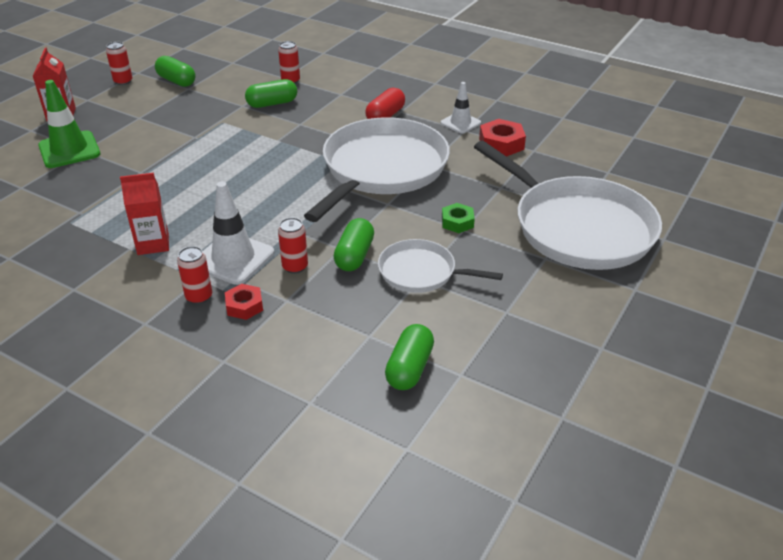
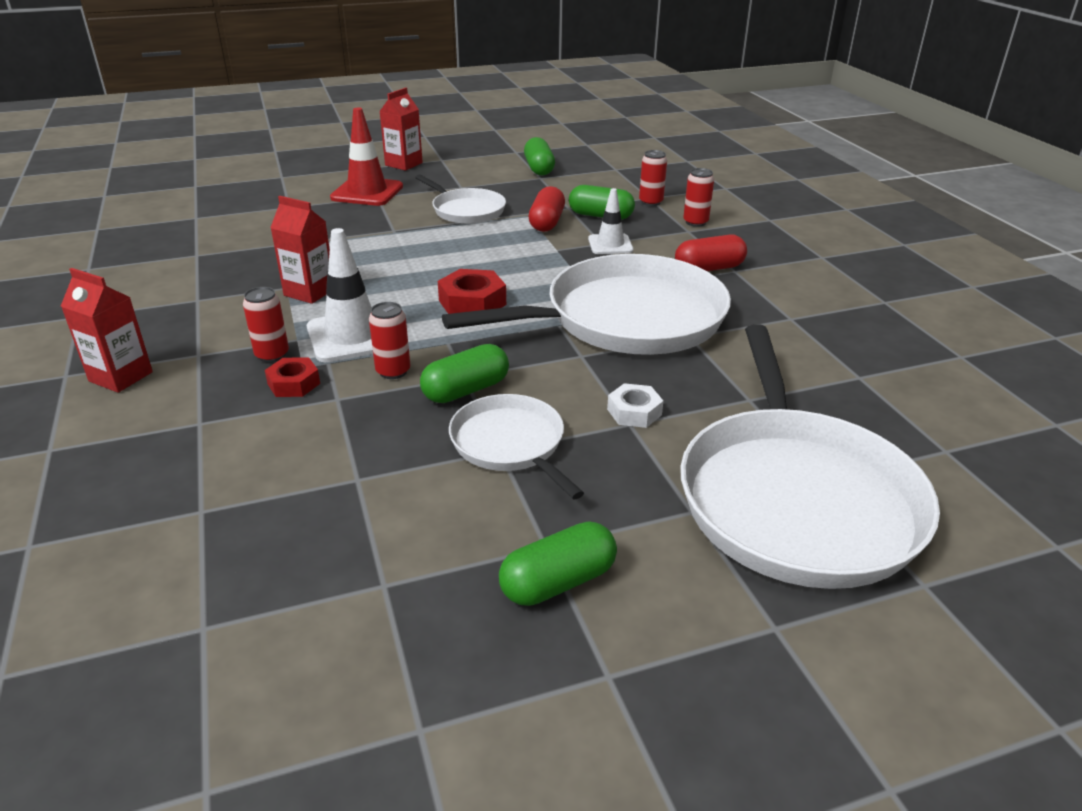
camera: 40 degrees right, 5 degrees down
green traffic cone [38,80,101,168] -> red traffic cone [330,107,403,206]
red can [106,42,132,85] -> red can moved to [683,168,714,227]
green capsule [385,324,434,390] -> green capsule moved to [499,521,617,606]
white traffic cone [441,82,481,134] -> white traffic cone moved to [588,188,633,254]
green nut [442,203,475,233] -> white nut [607,383,663,428]
red nut [479,119,526,157] -> red nut moved to [438,269,506,314]
none -> red carton [61,268,153,393]
none -> white pan [415,175,506,224]
none -> red capsule [529,186,565,232]

